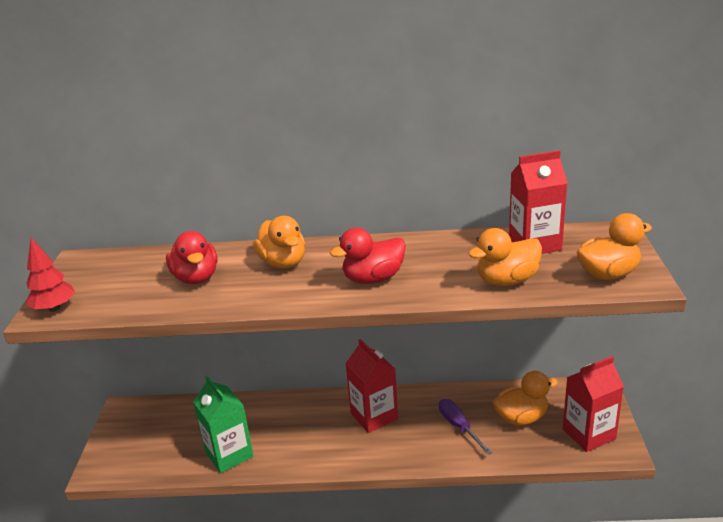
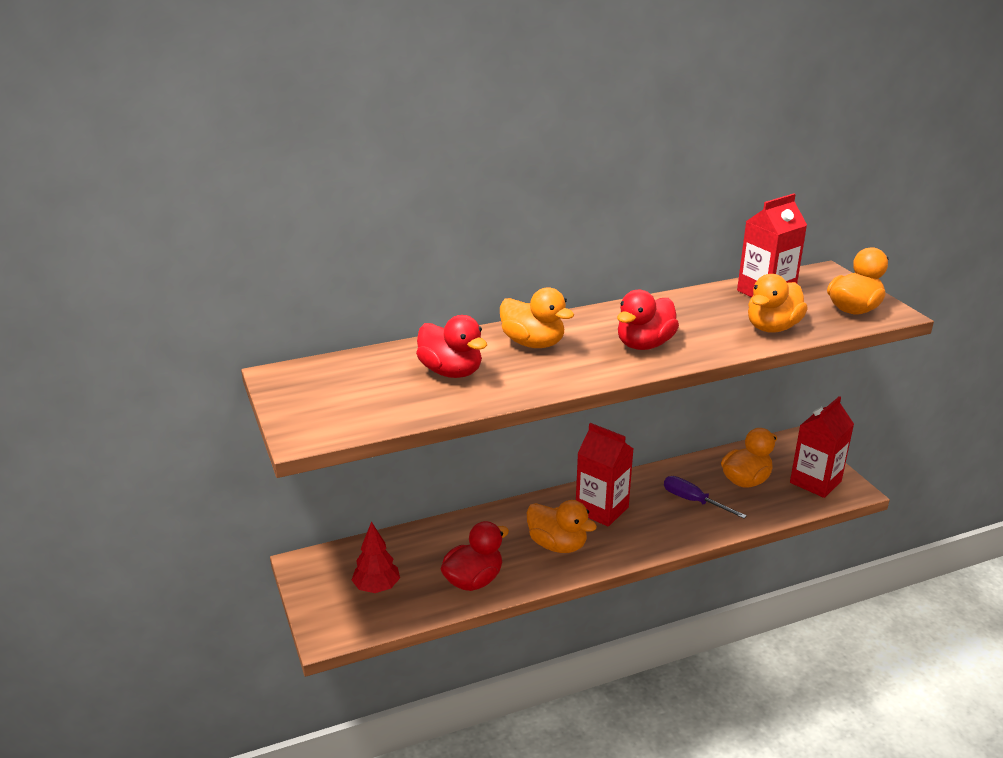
camera: 25 degrees left, 0 degrees up
red tree [26,238,75,312] -> red tree moved to [352,522,400,593]
green carton [193,375,253,473] -> red duck [441,521,509,591]
none -> orange duck [526,500,597,553]

